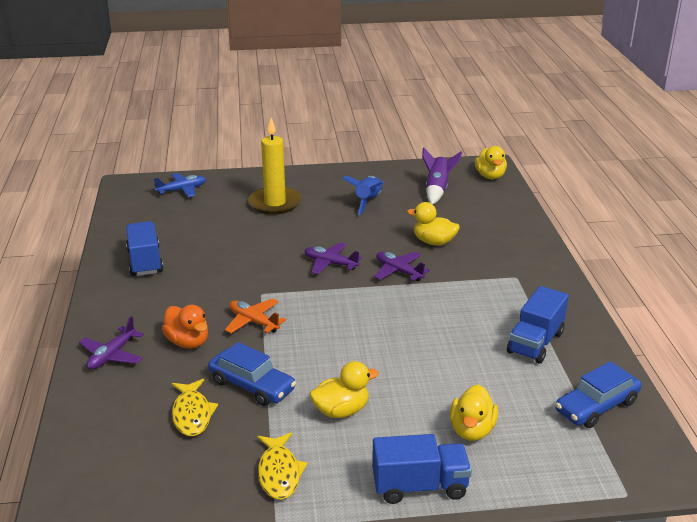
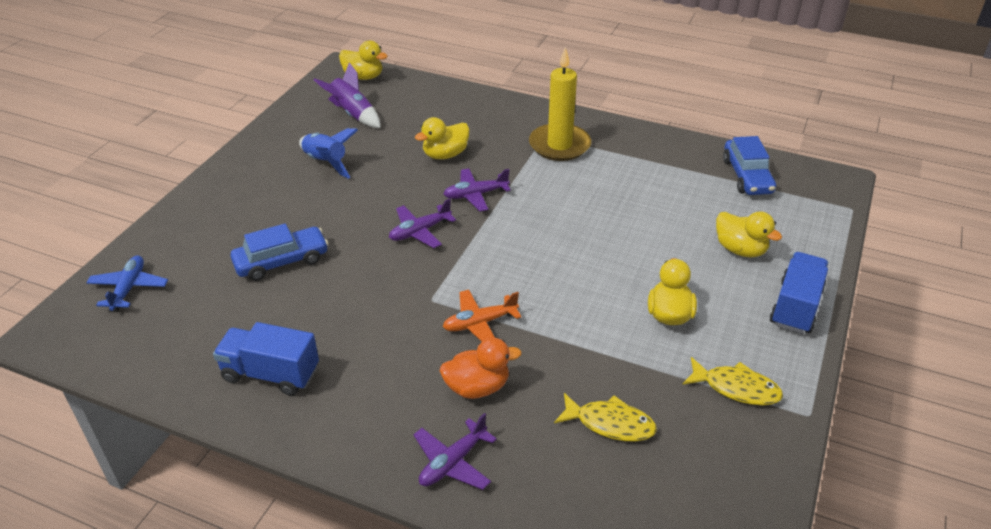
camera: 60 degrees left, 10 degrees up
purple plane [79,316,144,370] -> purple plane turned 75 degrees clockwise [413,413,497,490]
blue car [208,342,296,406] -> blue car moved to [230,223,329,281]
yellow candle [248,118,302,215] -> yellow candle moved to [529,47,591,161]
blue truck [507,286,569,363] -> none

